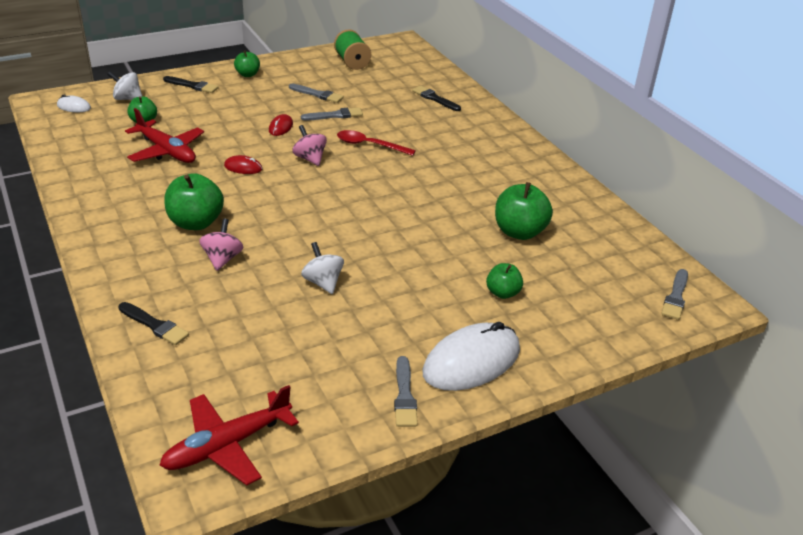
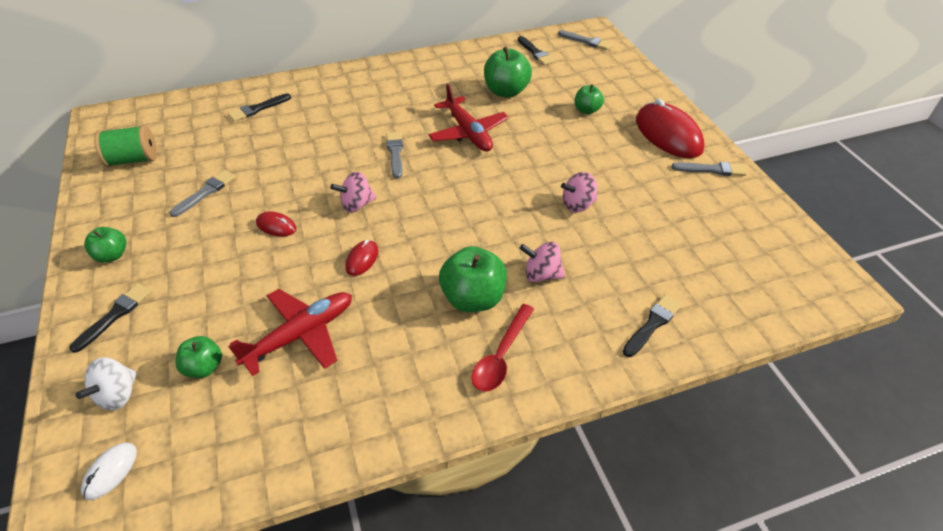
camera: 80 degrees left, 10 degrees up
red plane [159,385,299,485] -> red plane moved to [428,84,509,152]
grey brush [301,108,363,121] -> grey brush moved to [386,132,403,178]
white spinning top [301,242,344,294] -> pink spinning top [561,172,597,213]
red spoon [337,130,416,156] -> red spoon moved to [472,304,534,392]
white mouse [423,322,520,391] -> red mouse [636,99,705,158]
none -> black brush [518,36,555,66]

